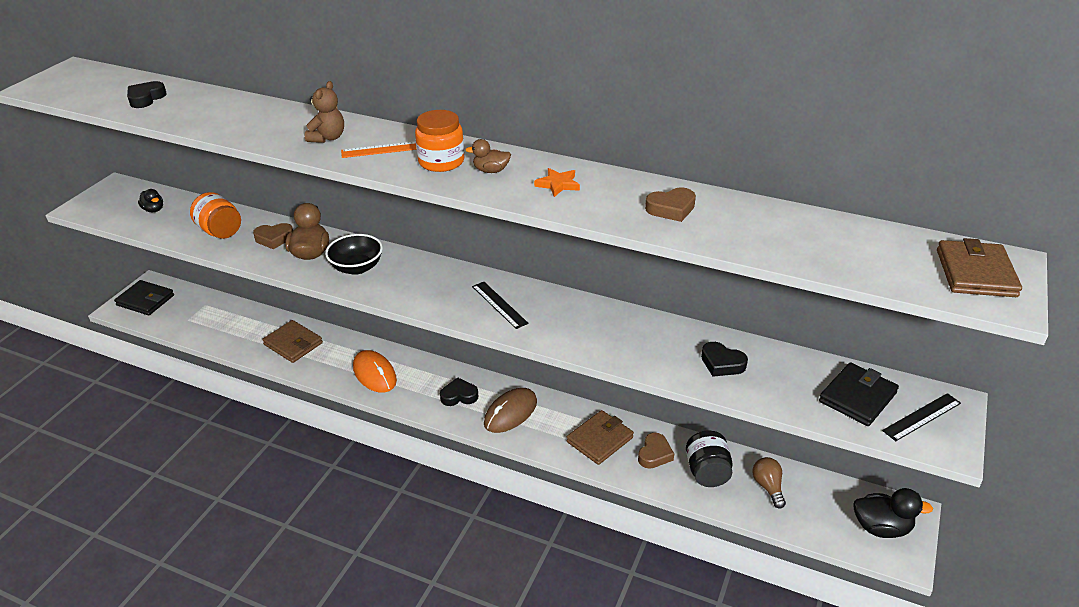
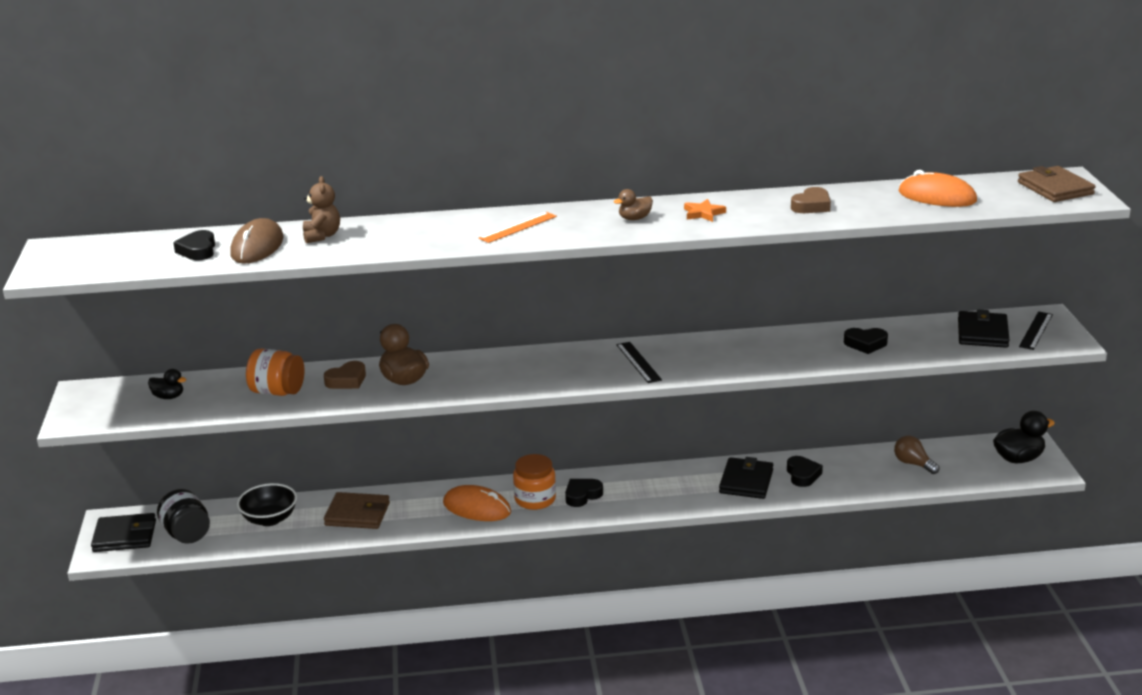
camera: 30 degrees left, 10 degrees down
brown teddy bear [305,81,344,143] -> brown teddy bear moved to [303,176,340,243]
black bowl [325,234,383,275] -> black bowl moved to [237,483,297,526]
orange jar [415,110,464,172] -> orange jar moved to [513,454,556,510]
black ruler [472,282,529,329] -> black ruler turned 45 degrees clockwise [616,342,662,383]
brown mouse [484,388,537,433] -> brown mouse moved to [230,218,284,263]
brown wallet [567,410,634,465] -> black wallet [719,457,773,499]
brown heart [638,433,674,469] -> black heart [787,456,823,487]
black jar [686,431,733,487] -> black jar moved to [157,489,210,544]
none -> orange mouse [899,170,977,207]

